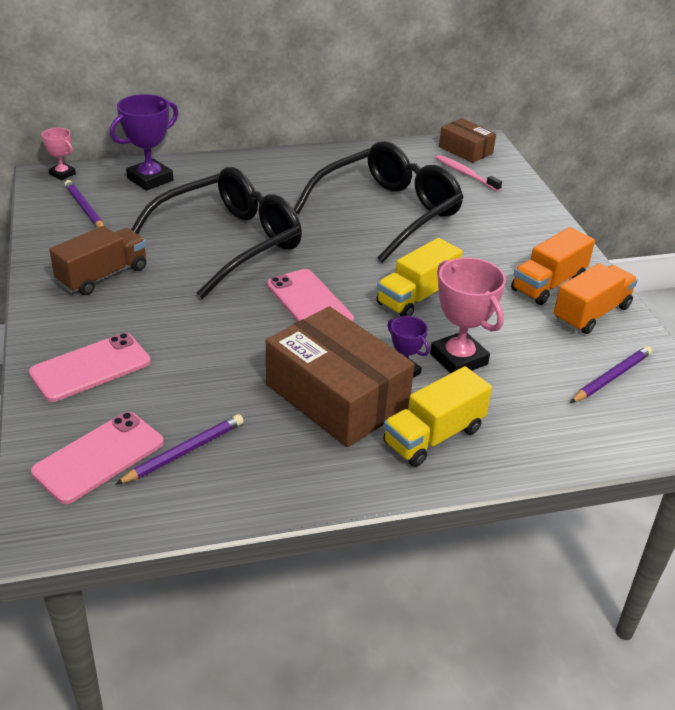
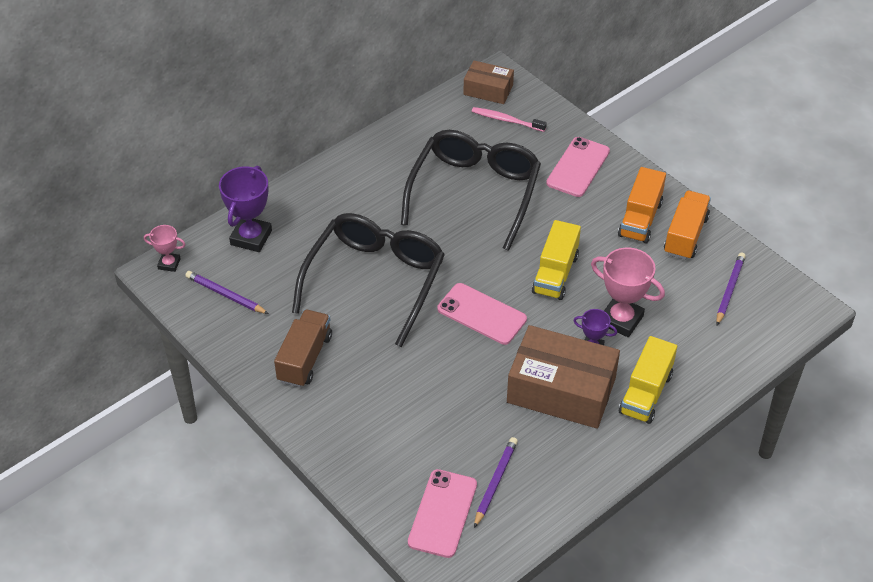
camera: 25 degrees left, 10 degrees up
pink phone [29,333,151,402] -> pink phone moved to [546,137,610,197]

